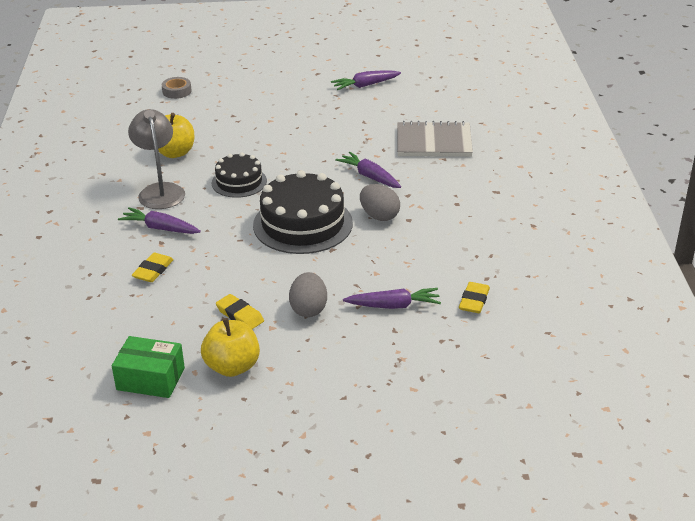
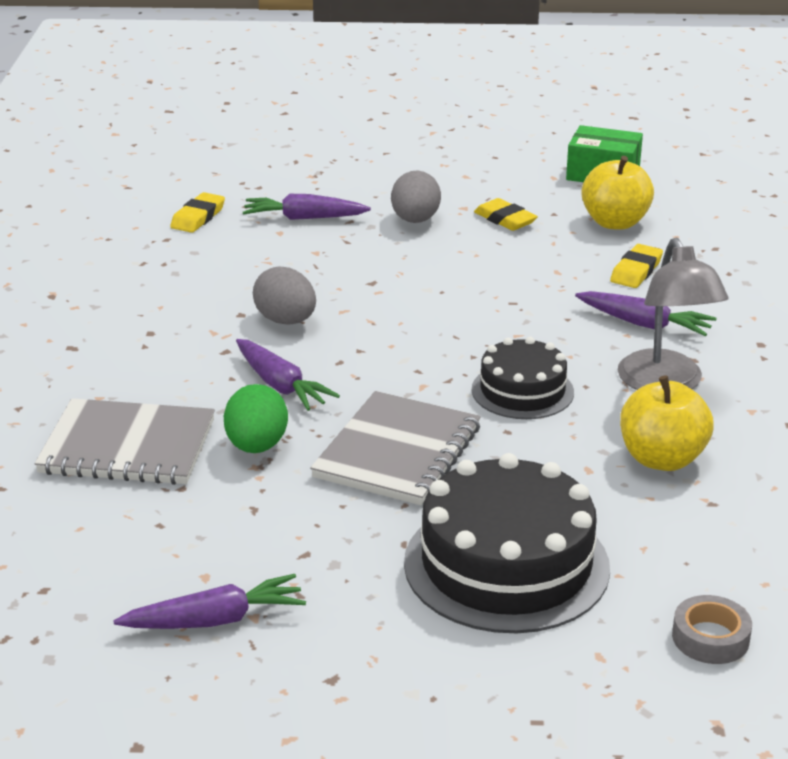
camera: 175 degrees left, 5 degrees down
yellow apple [201,318,260,377] -> yellow apple moved to [581,156,654,230]
black cake [253,170,353,254] -> black cake moved to [404,453,610,633]
none -> green egg [224,384,288,453]
none -> grey notebook [310,391,481,505]

